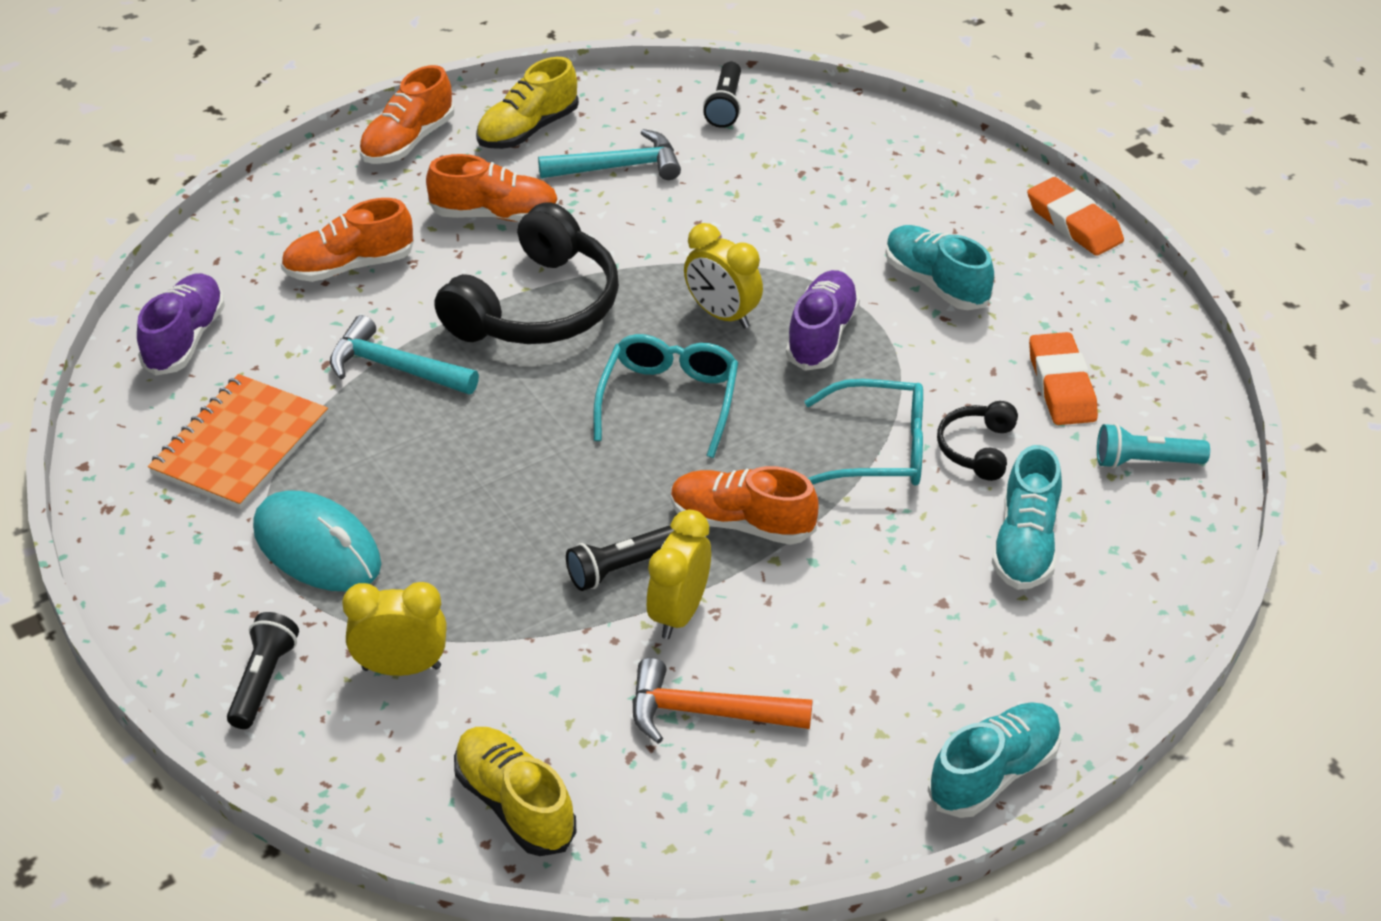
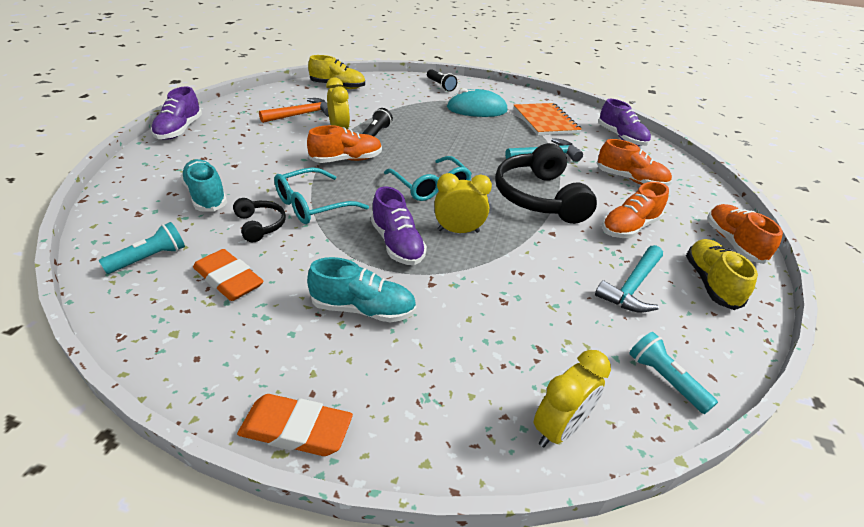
camera: 135 degrees right, 5 degrees down
orange shoe [281,198,414,282] -> orange shoe turned 90 degrees clockwise [597,139,672,186]
yellow clock [342,582,447,676] -> yellow clock moved to [534,350,611,448]
black flashlight [703,62,741,128] -> turquoise flashlight [629,332,718,414]
turquoise shoe [928,702,1061,818] -> purple shoe [151,87,202,140]

